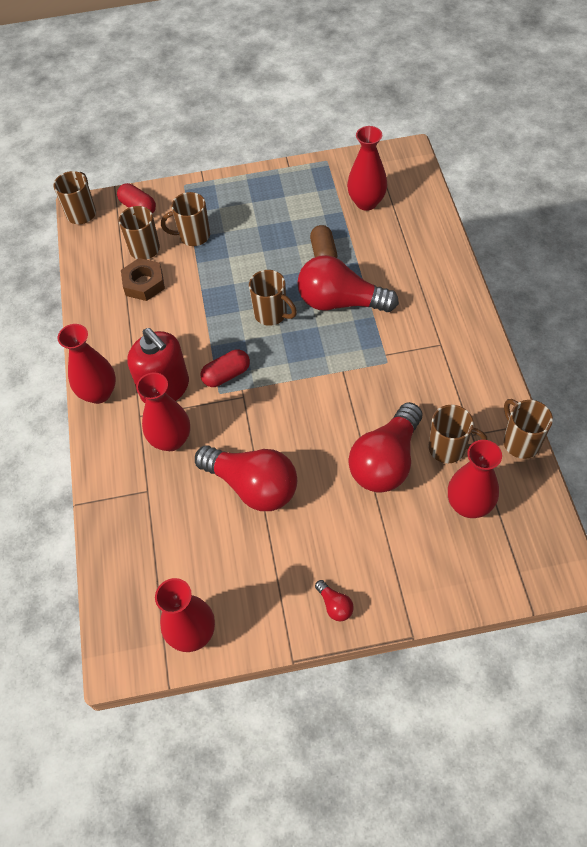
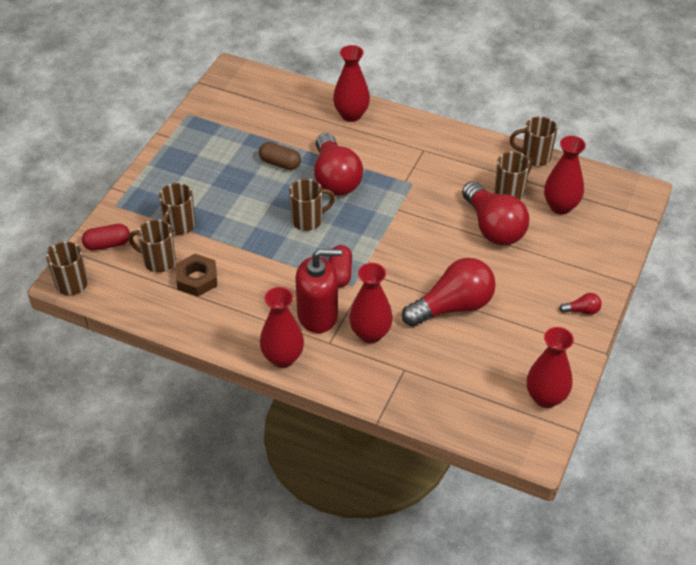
camera: 60 degrees left, 10 degrees down
red light bulb [297,255,399,312] -> red light bulb turned 60 degrees counterclockwise [314,133,363,196]
red vase [347,126,387,211] -> red vase moved to [333,45,370,122]

